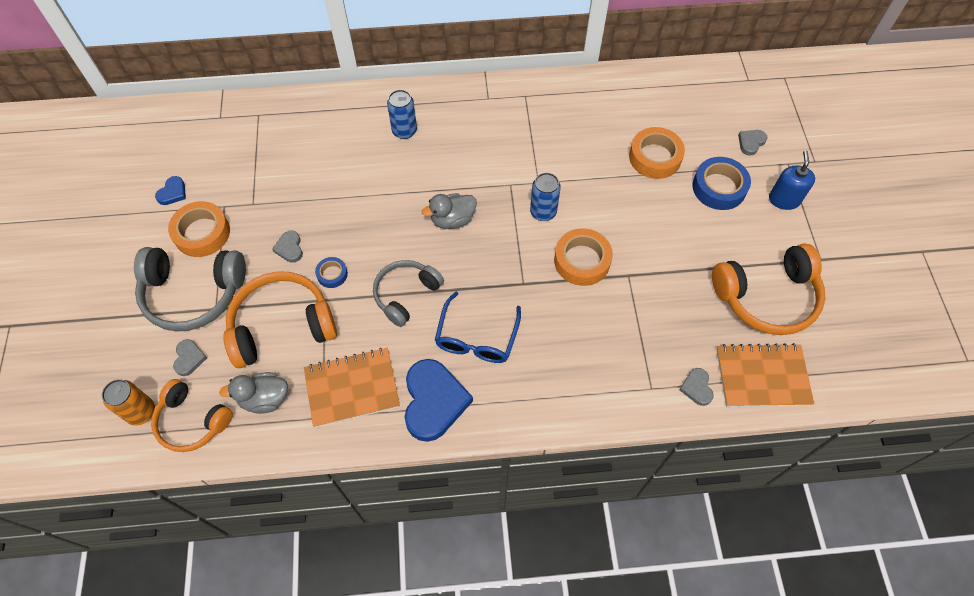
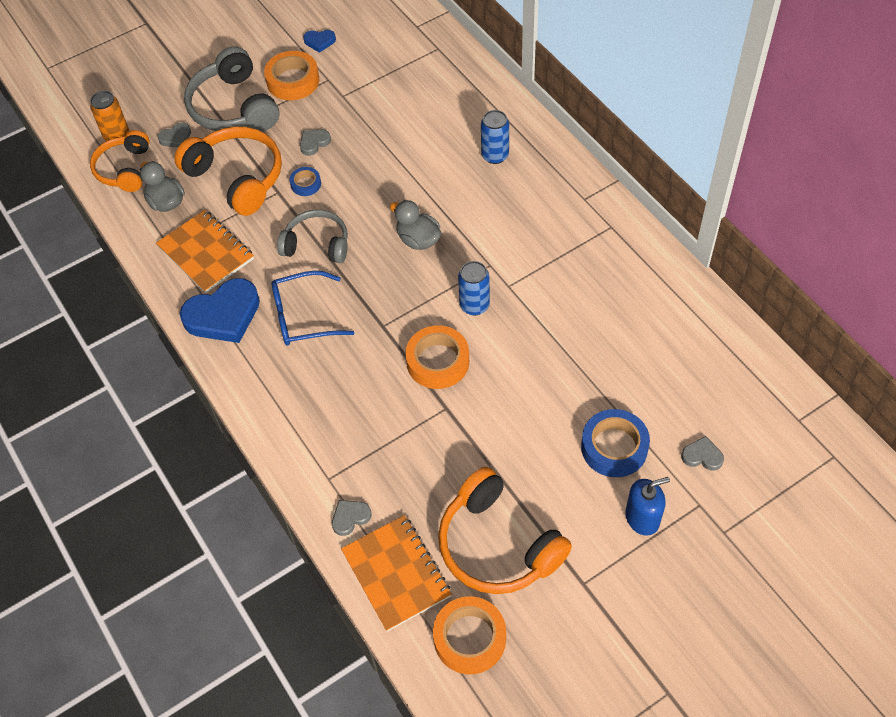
camera: 65 degrees right, 5 degrees down
orange tape [629,127,685,179] -> orange tape moved to [433,596,506,674]

